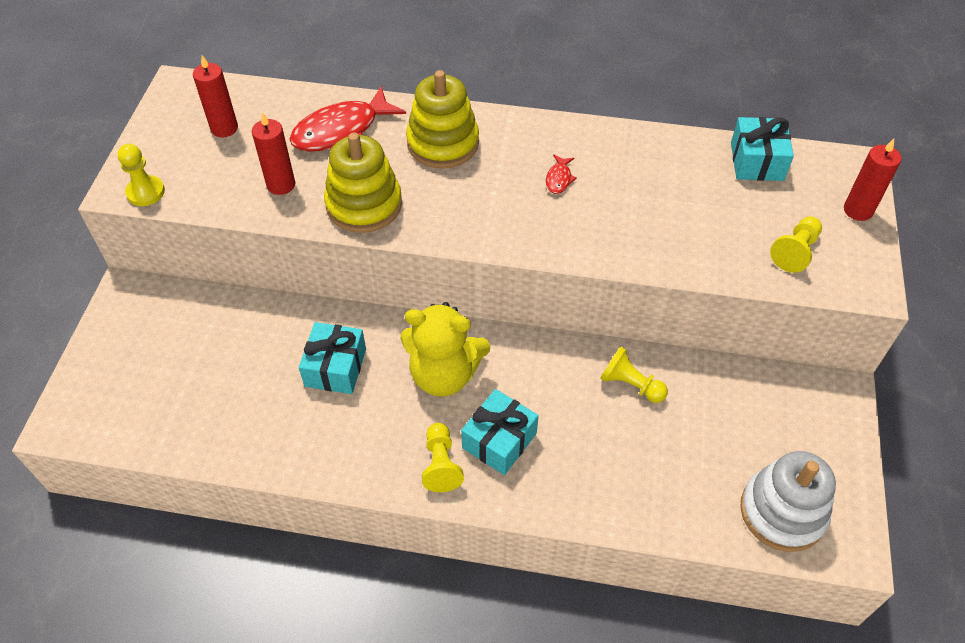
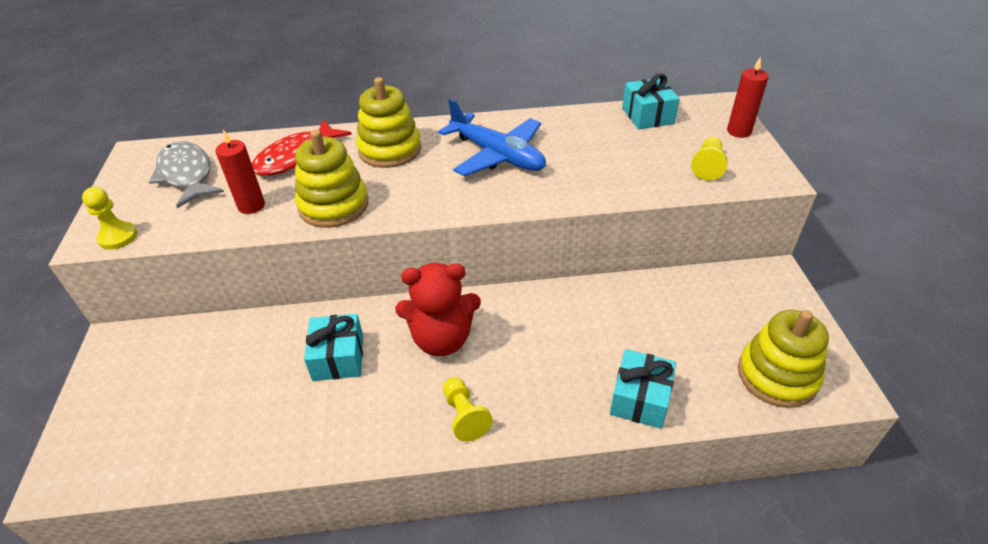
camera: 15 degrees left, 10 degrees down
red candle [193,55,238,137] -> grey fish [149,141,224,208]
yellow teddy bear [401,302,490,396] -> red teddy bear [395,263,481,356]
turquoise gift [461,389,539,475] -> turquoise gift moved to [610,349,676,429]
red fish [546,154,577,194] -> blue plane [438,99,546,177]
yellow pawn [600,346,668,403] -> none
white stacking toy [740,451,836,552] -> yellow stacking toy [738,310,829,408]

